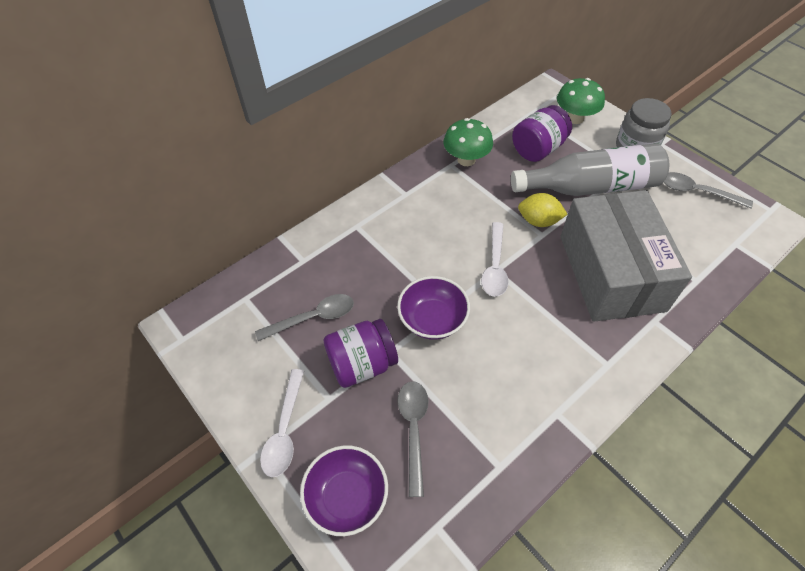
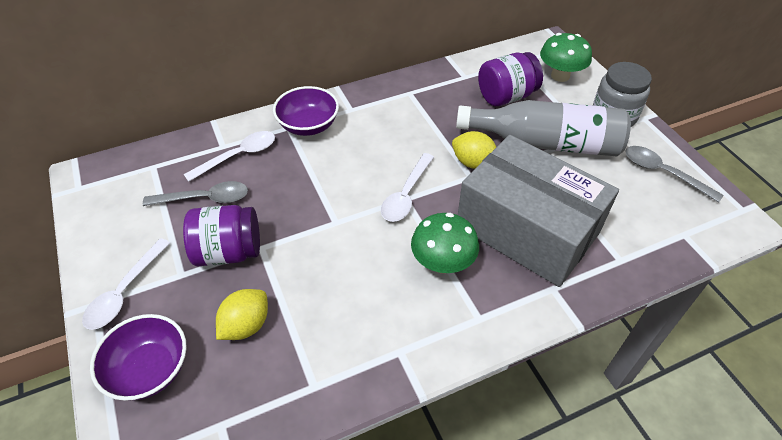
camera: 15 degrees right, 5 degrees down
purple bowl [397,276,470,340] -> purple bowl moved to [273,86,339,136]
grey spoon [398,381,428,497] -> yellow lemon [216,289,268,340]
green mushroom [443,118,493,166] -> green mushroom moved to [411,213,479,274]
grey box [561,190,692,322] -> grey box turned 60 degrees counterclockwise [458,135,619,287]
none -> white spoon [184,131,275,182]

